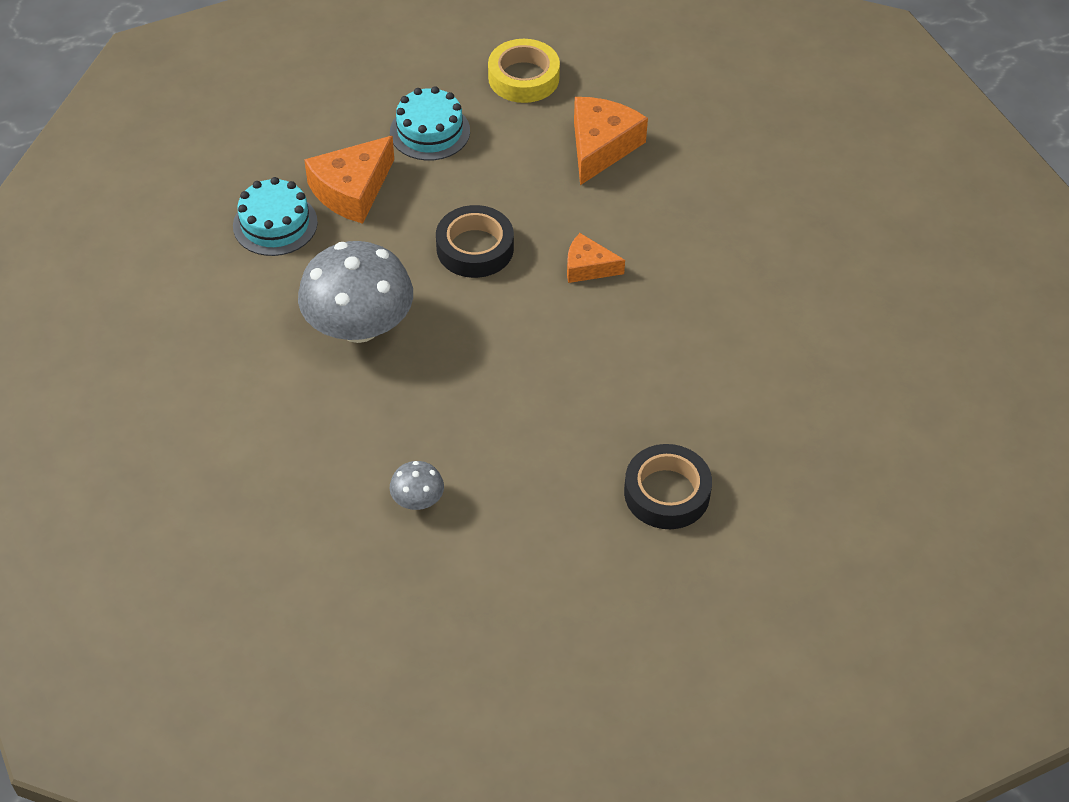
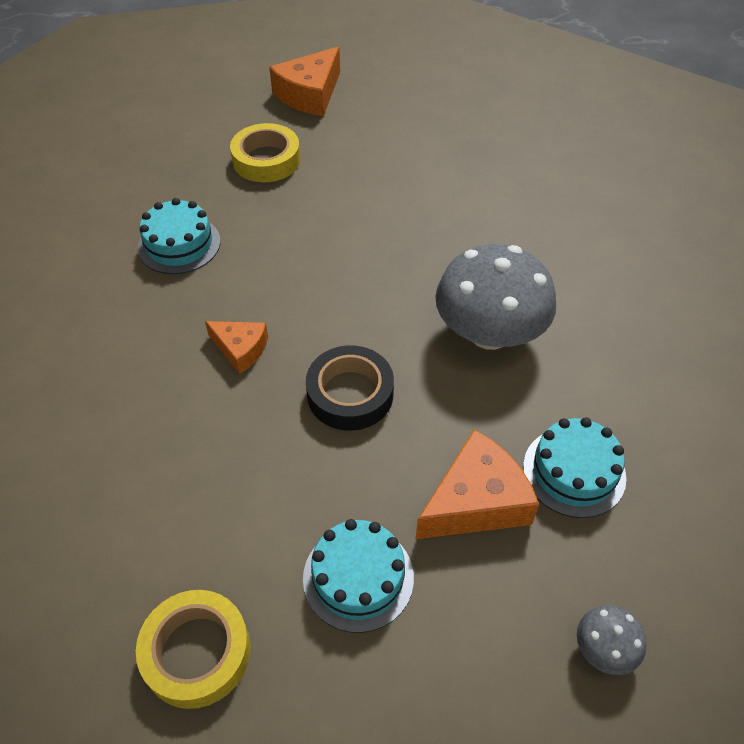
camera: 165 degrees left, 0 degrees up
grey mushroom [390,461,444,510] -> grey mushroom moved to [577,605,647,675]
orange cheese [574,97,648,185] -> orange cheese moved to [269,47,340,116]
black tape [624,444,712,529] -> yellow tape [230,123,300,182]
none -> turquoise cake [138,198,220,274]

